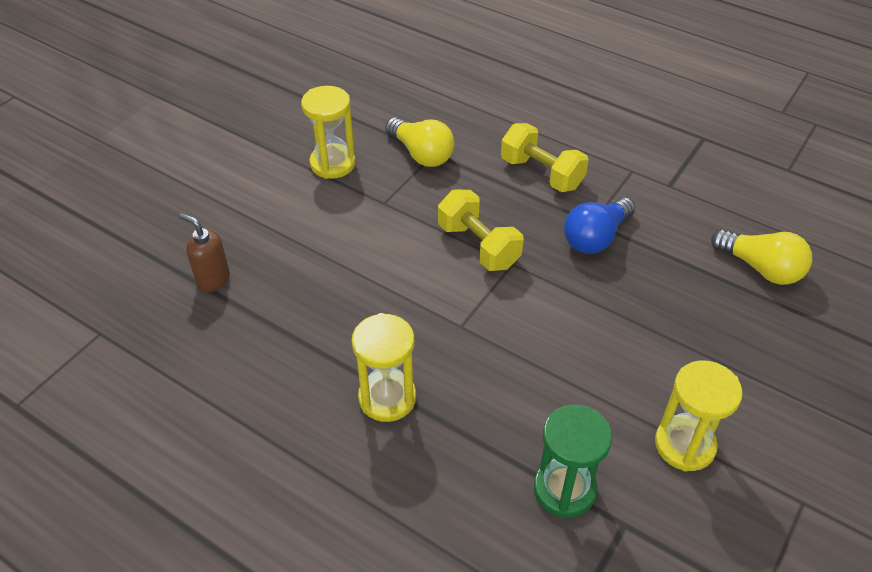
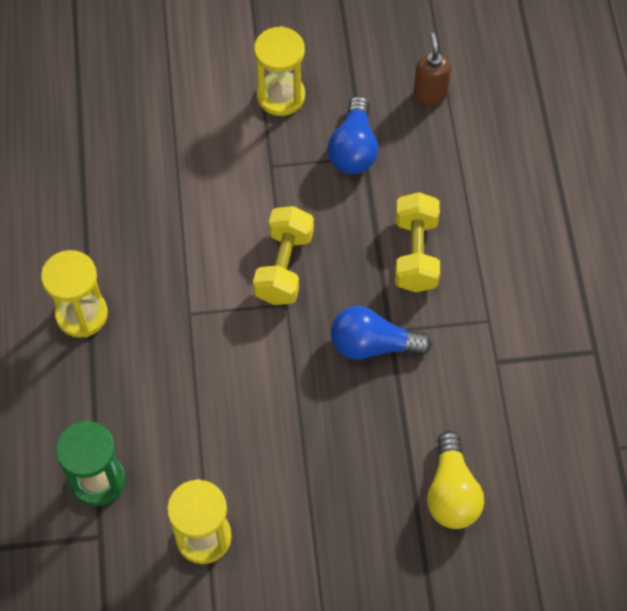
camera: 50 degrees right, 15 degrees up
brown soap dispenser [179,213,230,292] -> brown soap dispenser moved to [413,33,451,105]
yellow light bulb [385,118,454,167] -> blue light bulb [328,96,378,174]

